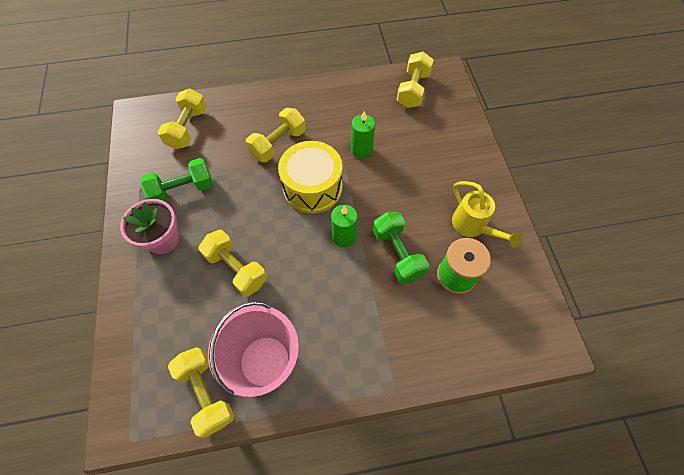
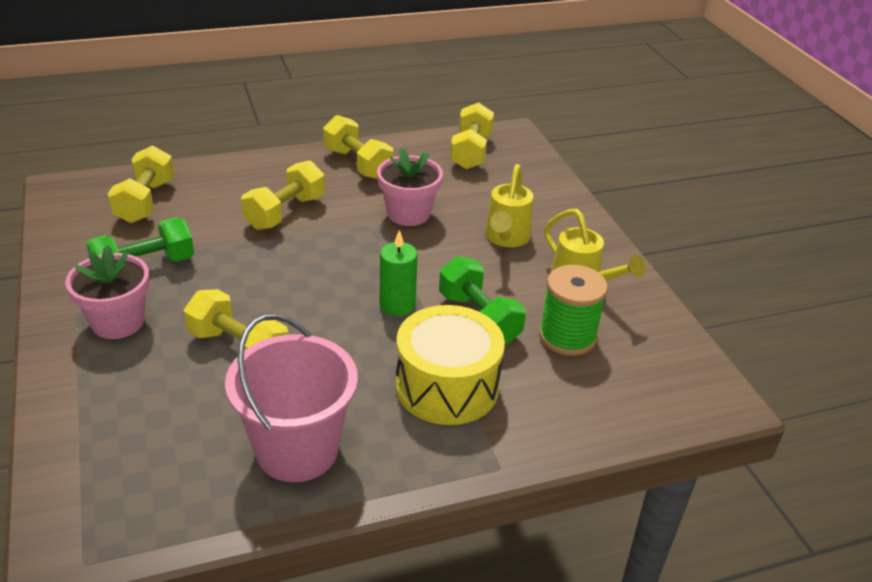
camera: 10 degrees left, 25 degrees down
yellow dumbbell [168,347,234,438] -> yellow dumbbell moved to [323,115,393,179]
yellow drum [278,141,342,213] -> yellow drum moved to [395,305,505,425]
green candle [351,111,375,158] -> pink flower pot [377,148,443,226]
none -> yellow watering can [485,164,533,247]

